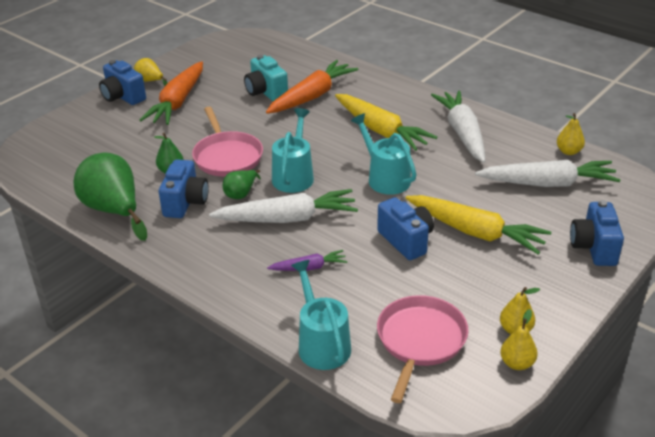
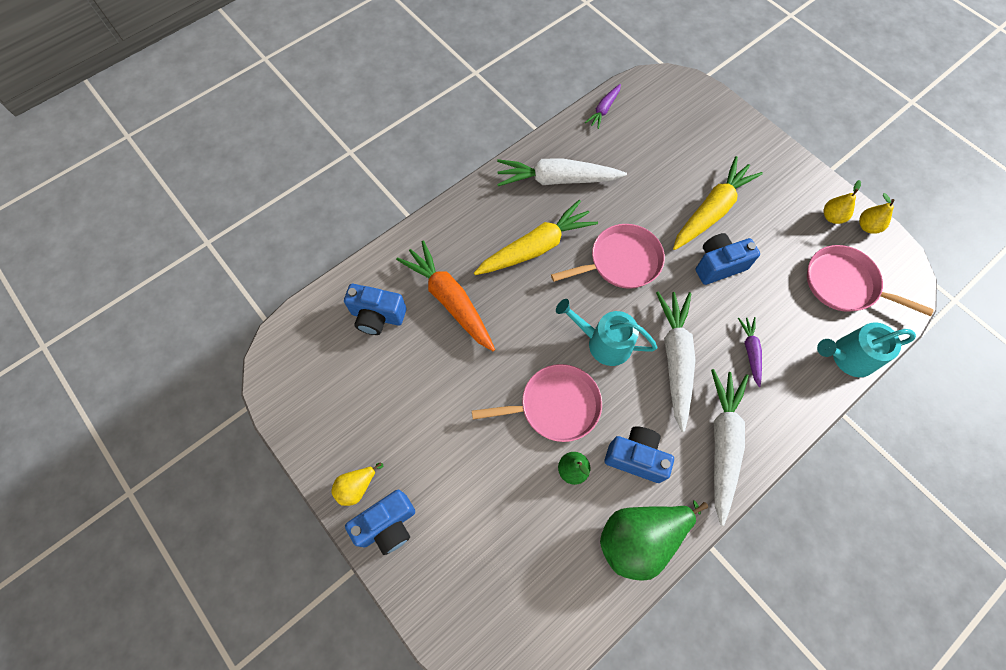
camera: 80 degrees left, 30 degrees up
orange carrot [139,61,203,125] -> none
green pear [223,170,261,199] -> none
turquoise camera [244,55,288,101] -> none
turquoise watering can [351,113,417,195] -> pink pan [551,224,665,289]
white carrot [475,160,620,187] -> white carrot moved to [711,369,749,526]
yellow pear [557,113,585,155] -> purple carrot [585,84,621,129]
blue camera [570,200,624,266] -> blue camera moved to [344,284,406,335]

